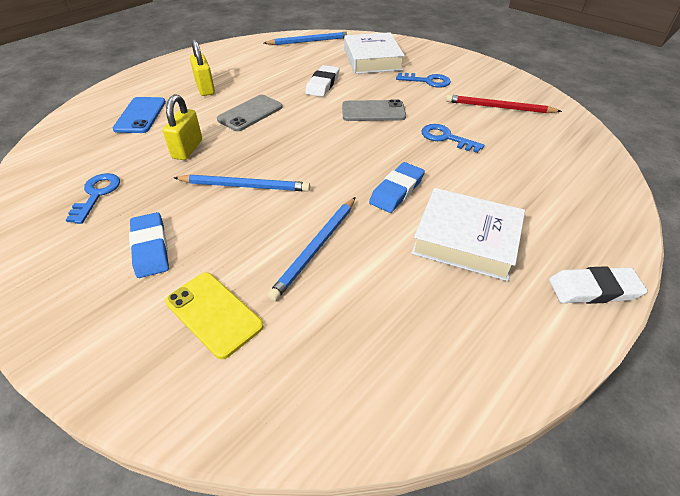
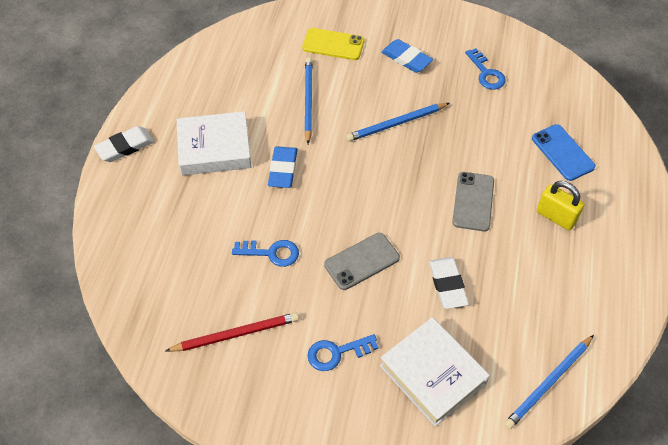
camera: 150 degrees right, 10 degrees up
yellow padlock [163,94,202,160] -> none

